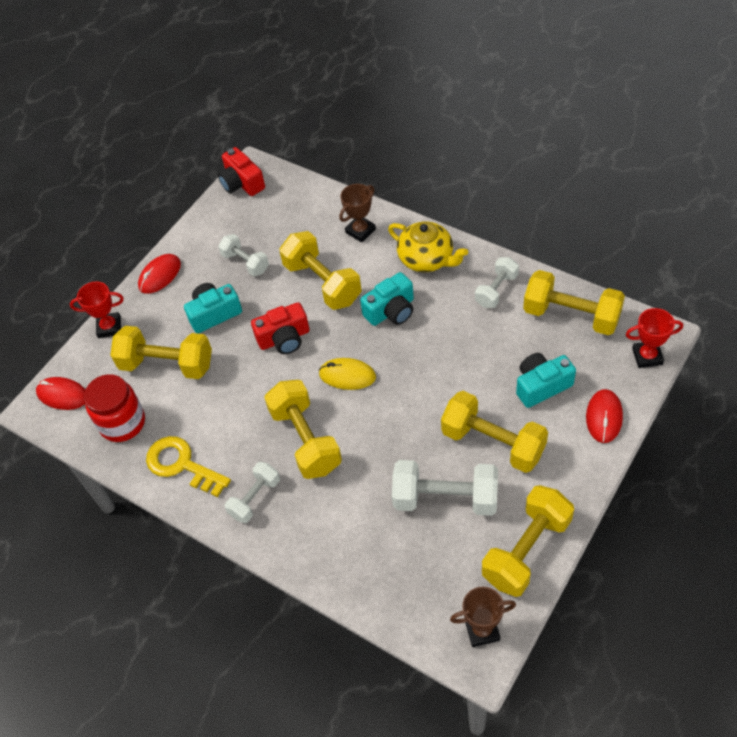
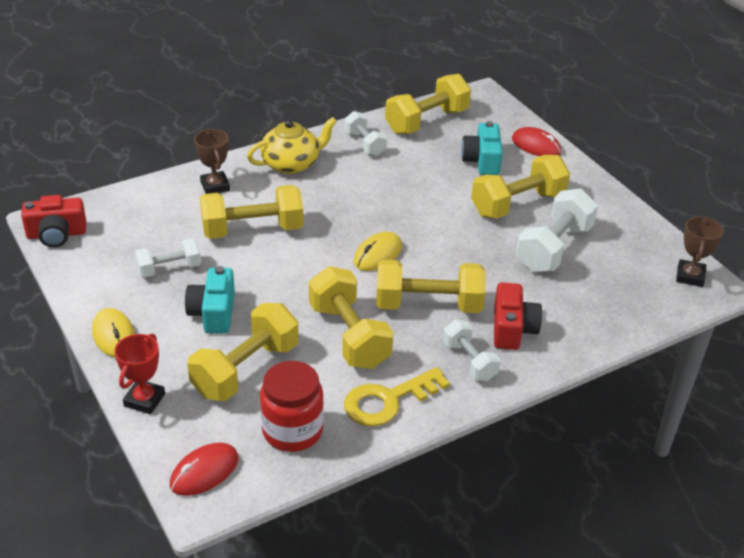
camera: 70 degrees left, 15 degrees down
red mouse [138,254,181,294] -> yellow mouse [92,308,135,357]
red camera [251,302,309,354] -> red camera moved to [494,282,542,350]
turquoise camera [360,272,414,326] -> none
yellow dumbbell [482,485,574,597] -> yellow dumbbell moved to [309,266,394,369]
red trophy [626,308,683,368] -> none

